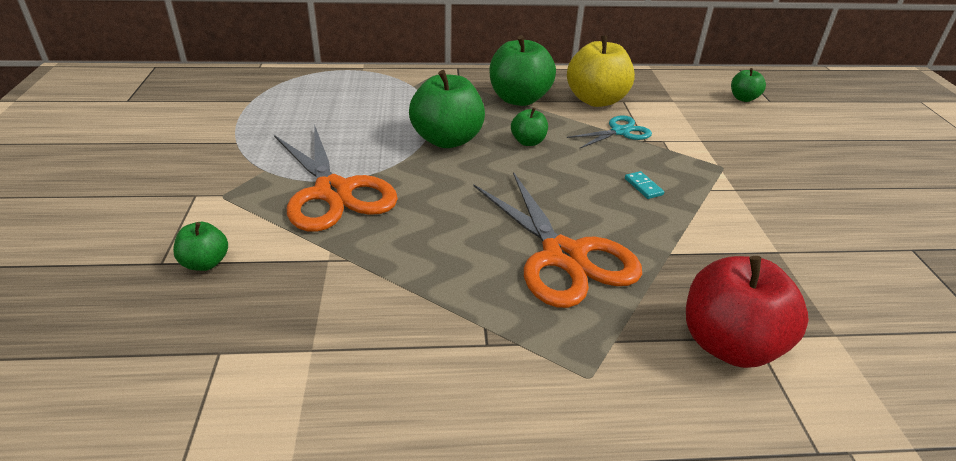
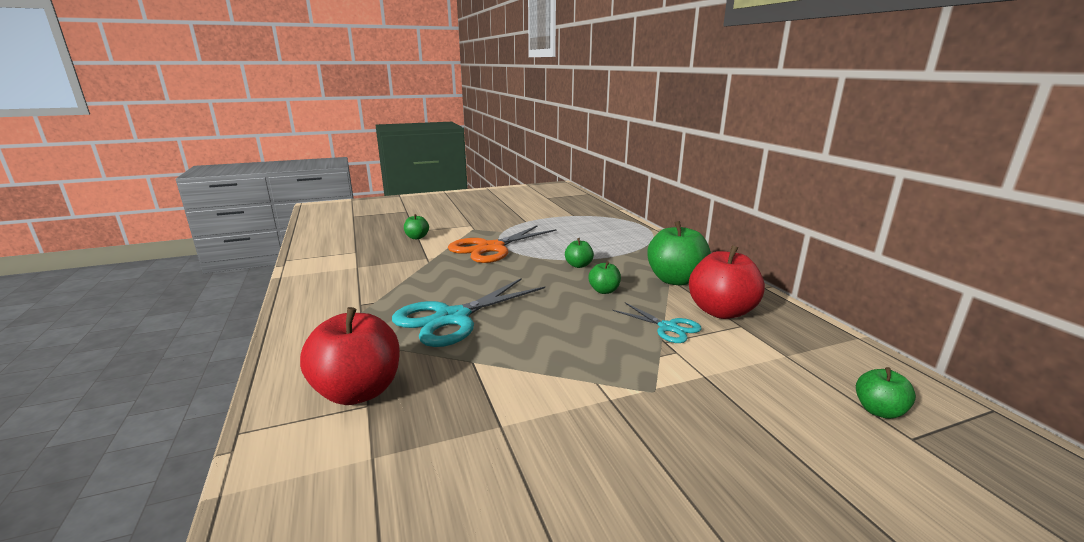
camera: 75 degrees right, 15 degrees down
green apple [409,70,485,148] -> green apple [565,238,594,268], size x0.51
orange scissors [473,172,642,308] -> turquoise scissors [392,278,545,347]
yellow apple [567,35,635,107] -> red apple [689,245,765,319]
turquoise domino [625,171,664,199] -> none

